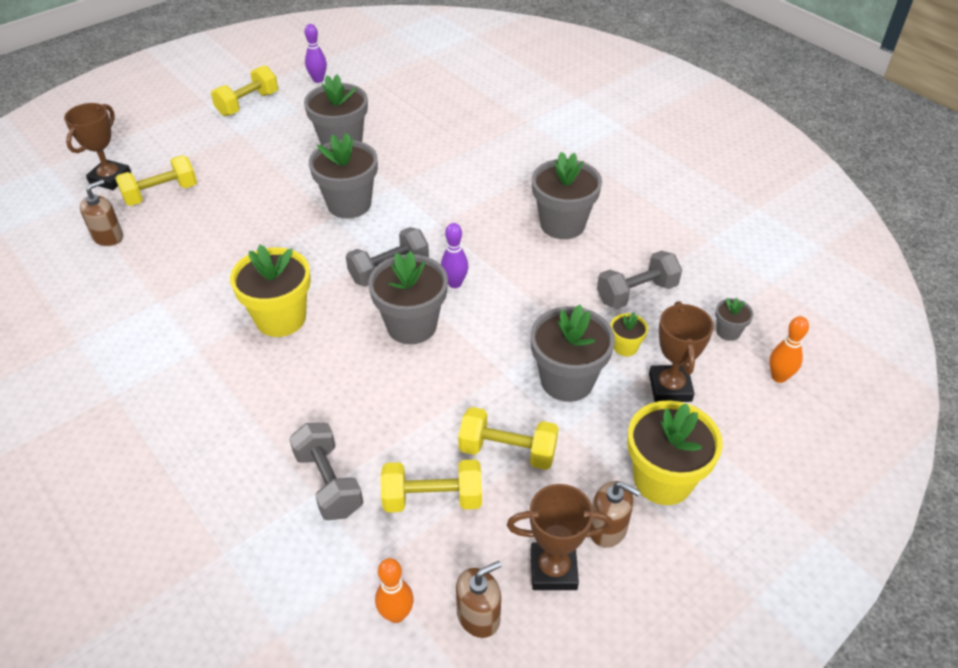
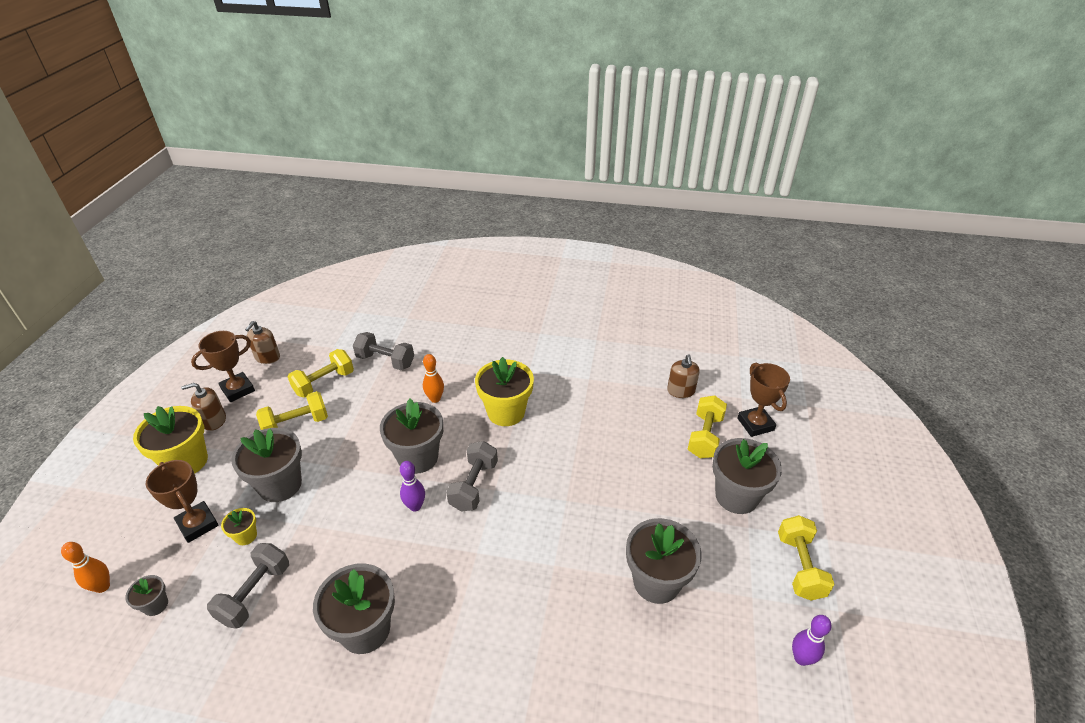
camera: 140 degrees right, 5 degrees down
grey flower pot [309,133,378,219] -> grey flower pot moved to [712,438,782,514]
orange bowling pin [375,558,414,623] -> orange bowling pin moved to [423,354,444,403]

